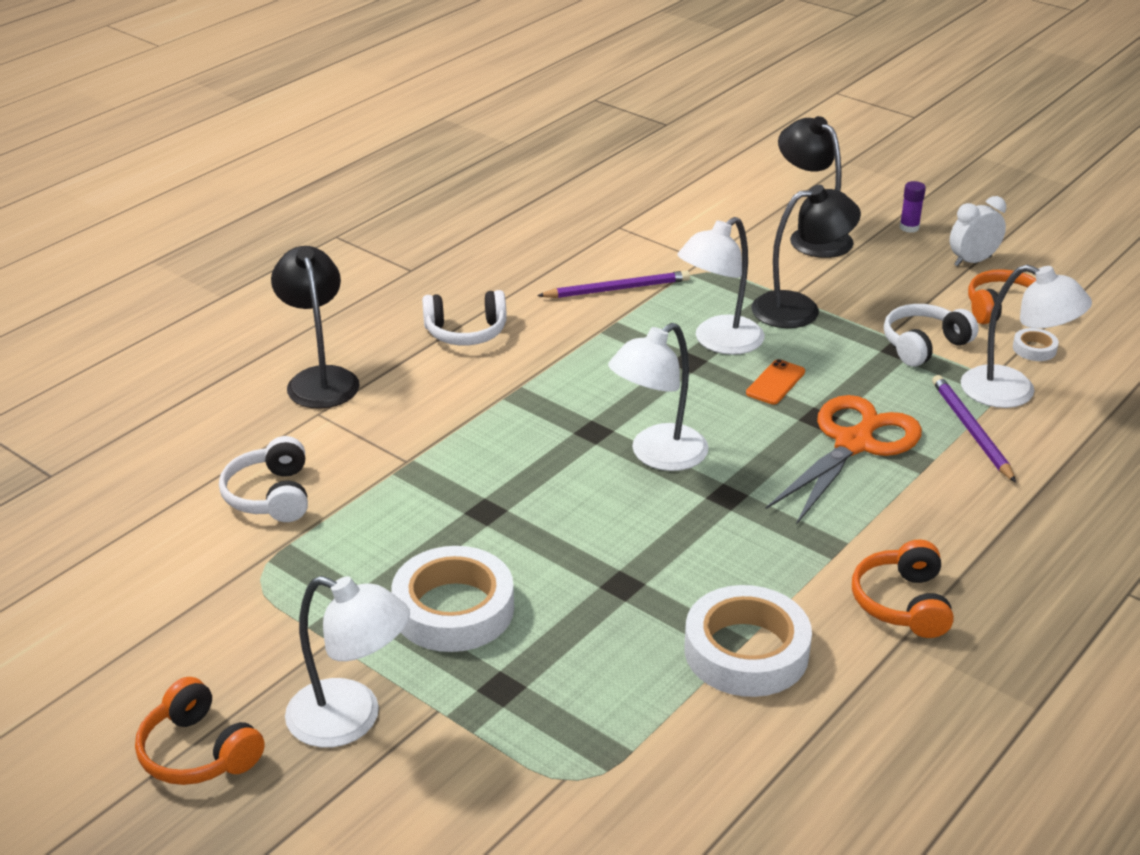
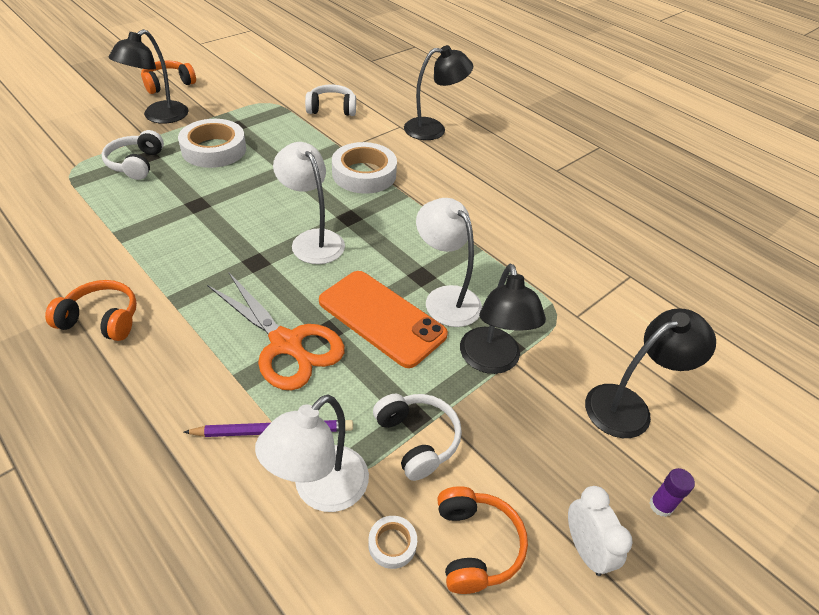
camera: 95 degrees right, 10 degrees up
white lamp [285,576,410,748] -> black lamp [109,29,189,124]
white headphones [422,290,507,345] -> white headphones moved to [102,130,164,180]
purple pencil [537,270,690,298] -> none
white tape [684,585,812,697] -> white tape moved to [332,142,397,194]
orange phone [746,359,805,404] -> orange phone [319,271,448,368], size x2.22

